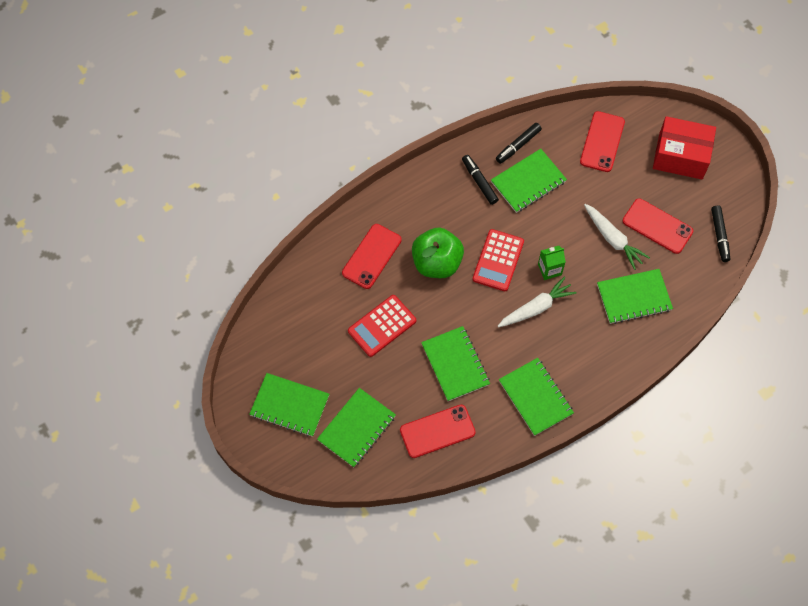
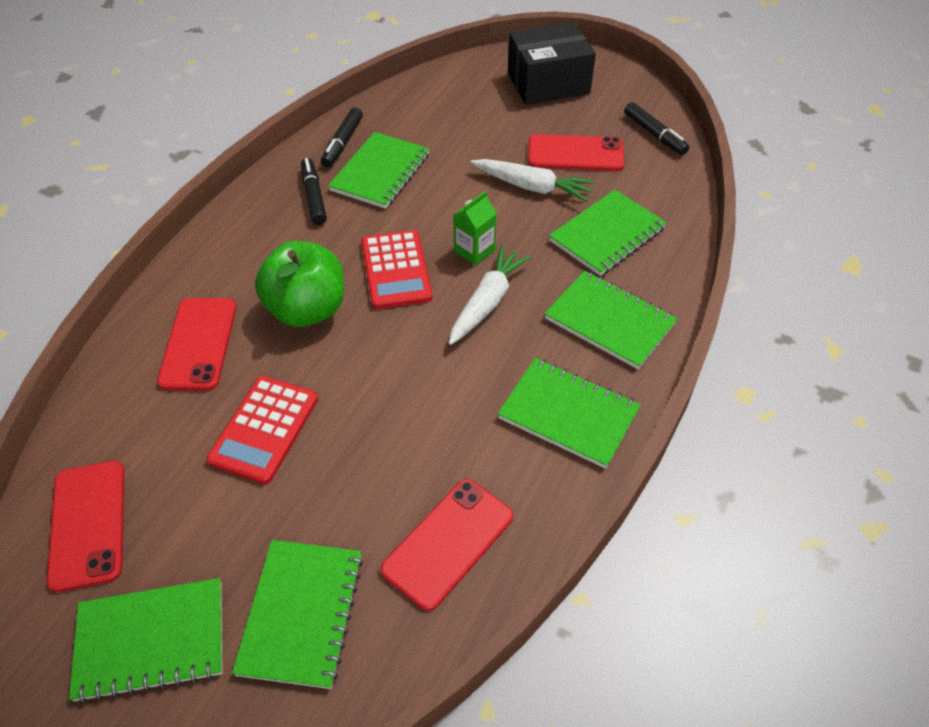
camera: 30 degrees left, 15 degrees down
green notebook [421,326,490,401] -> green notebook moved to [544,270,678,369]
black marker [462,155,499,205] -> black marker turned 45 degrees clockwise [301,158,327,225]
red phone [580,111,625,172] -> red phone moved to [47,461,124,593]
red box [653,116,716,179] -> black box [508,22,596,105]

